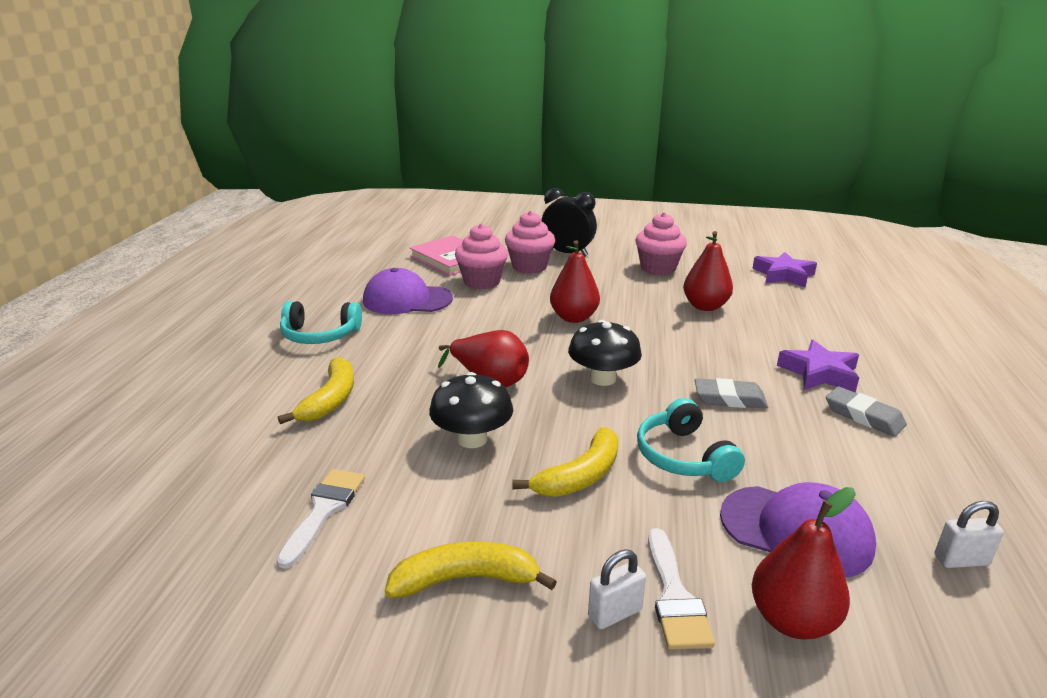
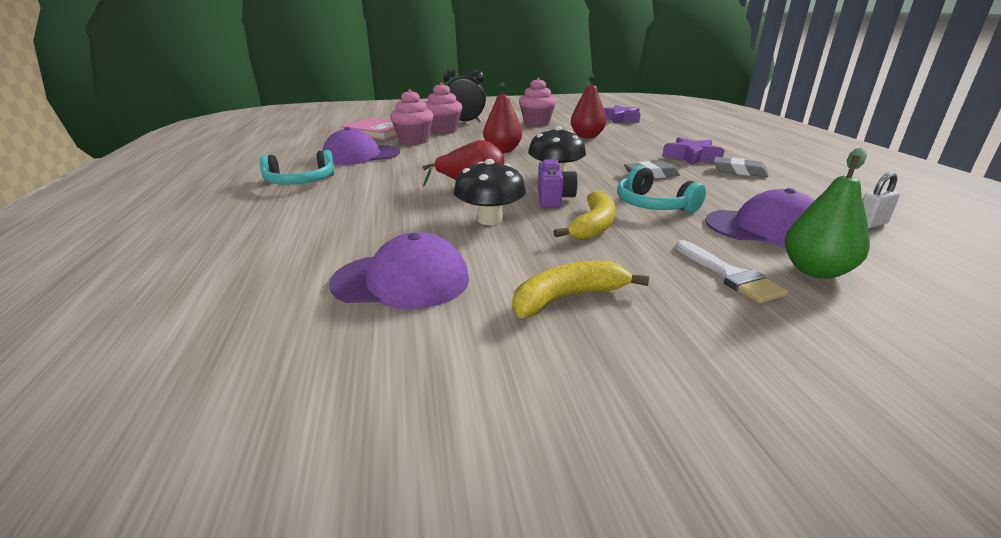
camera: 20 degrees left, 0 degrees up
white brush [276,469,365,568] -> purple cap [329,232,469,309]
yellow banana [278,357,354,424] -> none
white padlock [588,549,646,629] -> none
red pear [752,487,856,639] -> green pear [785,148,870,279]
none -> purple camera [538,160,578,207]

